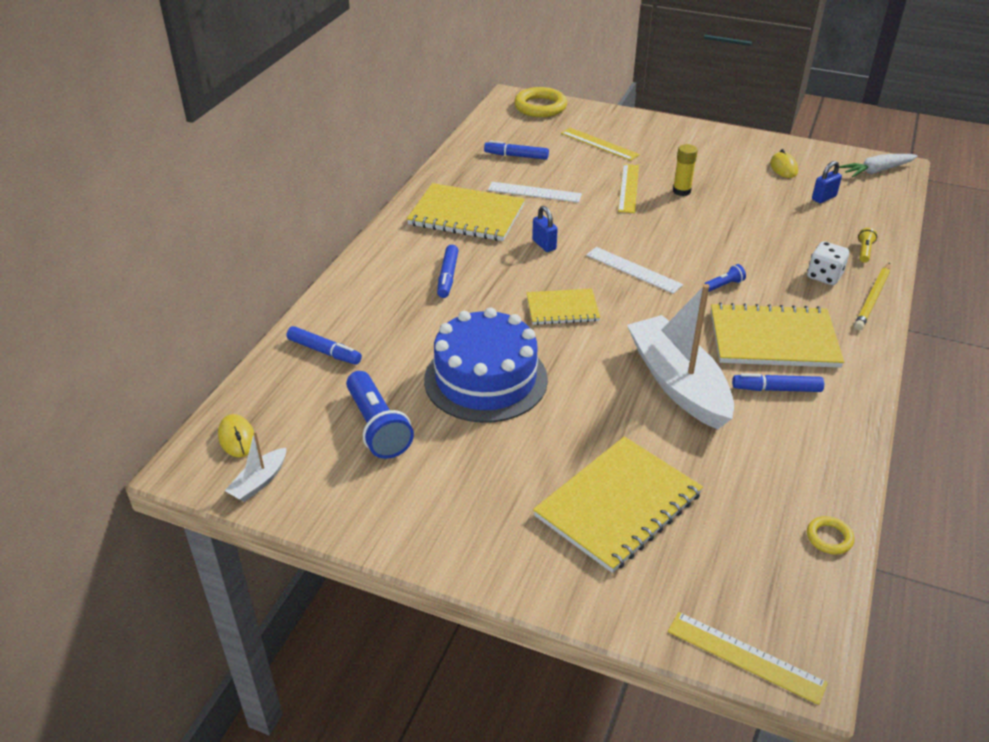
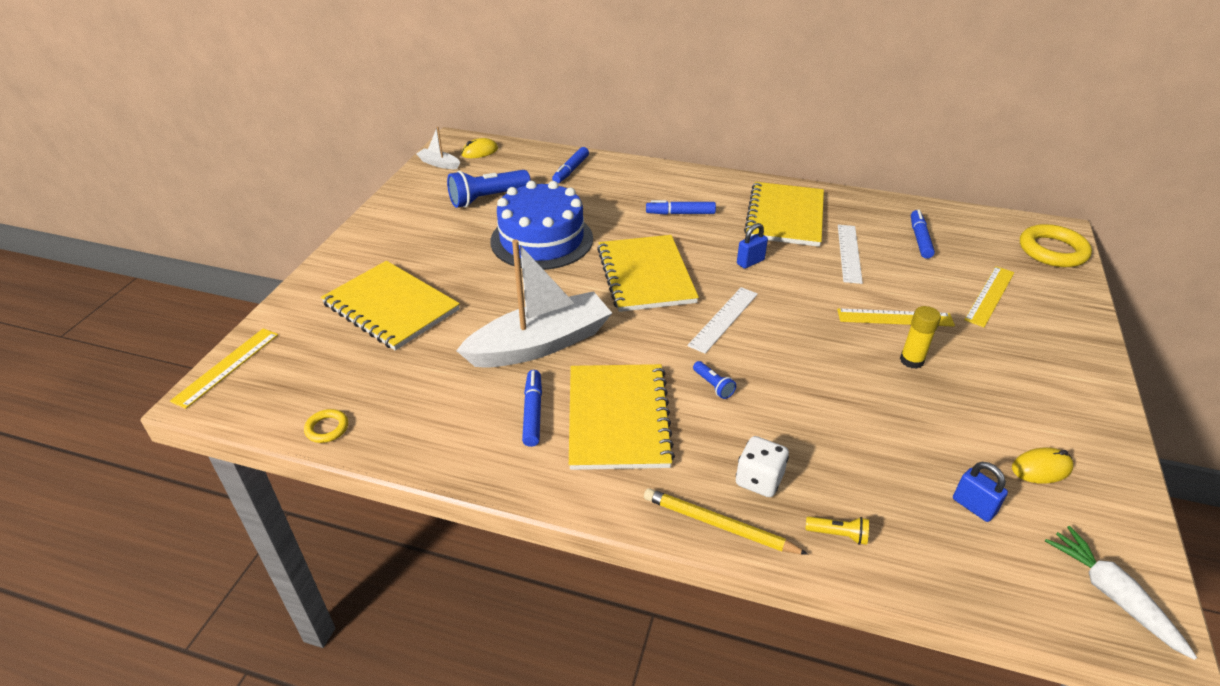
camera: 85 degrees right, 0 degrees up
yellow notebook [527,289,600,325] -> yellow notebook [597,235,699,312], size x1.69

